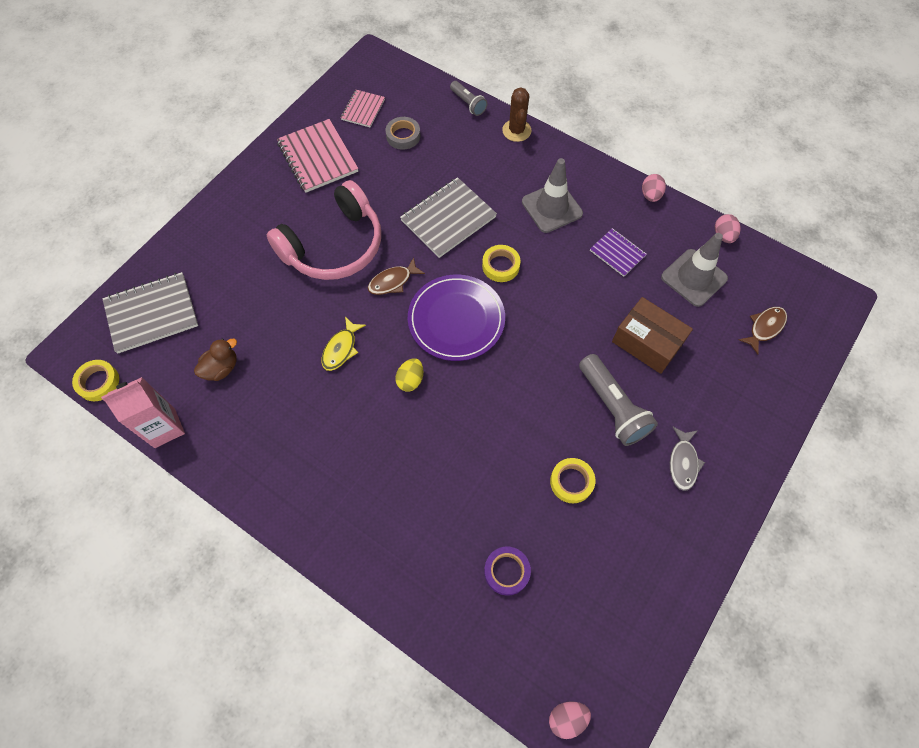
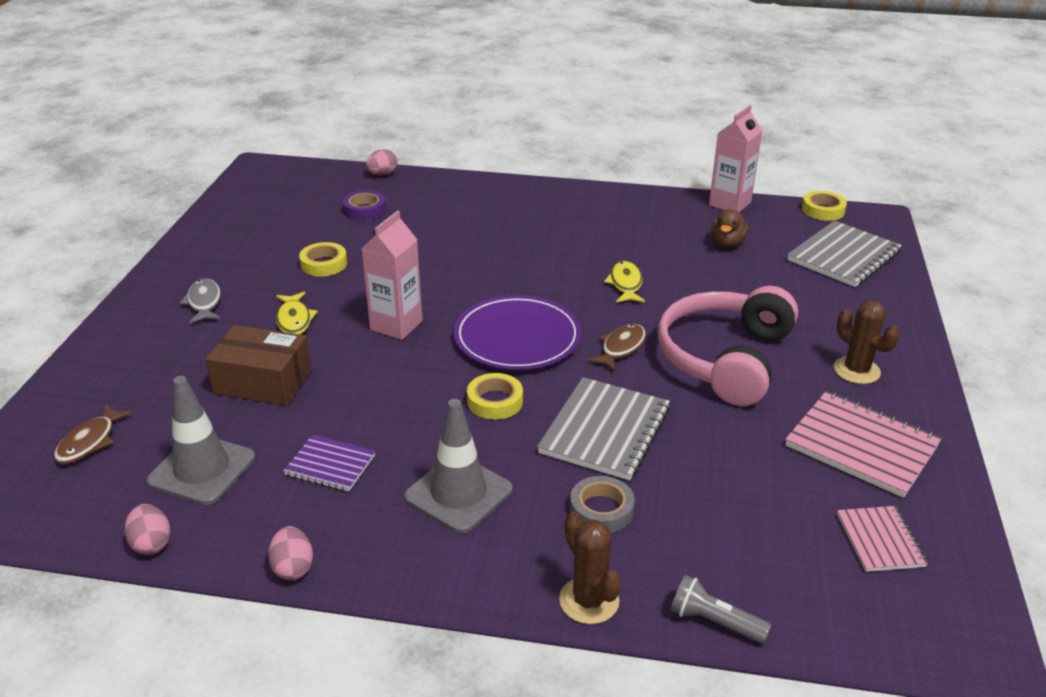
camera: 155 degrees right, 30 degrees down
grey tape [386,117,420,150] -> grey tape moved to [570,476,635,533]
yellow egg [395,358,423,392] -> none
pink egg [549,702,591,739] -> pink egg moved to [366,149,397,175]
grey flashlight [579,354,658,446] -> yellow fish [276,292,318,334]
none -> pink carton [361,210,422,340]
none -> brown cactus [834,300,900,384]

